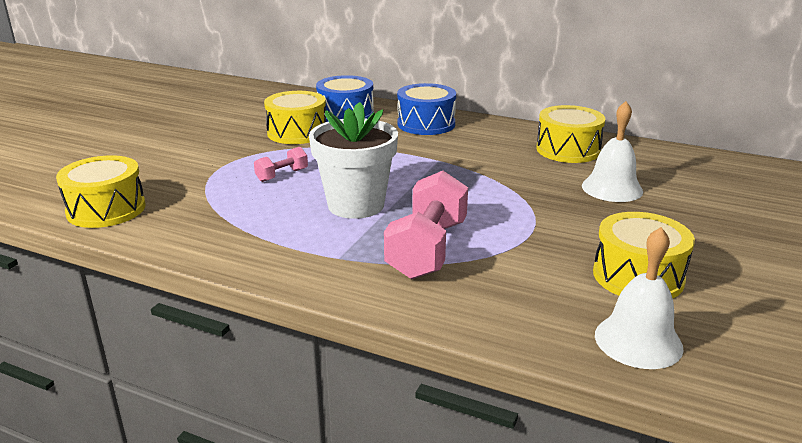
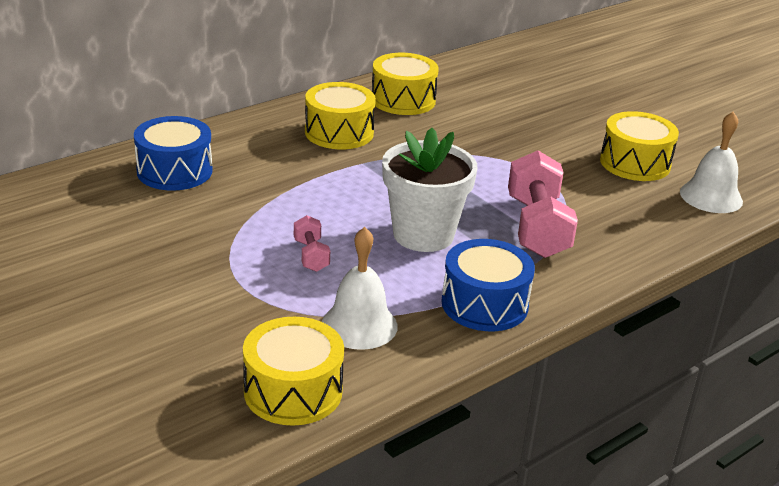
camera: 65 degrees left, 5 degrees up
yellow drum [264,91,326,144] -> yellow drum moved to [305,82,376,149]
pink dumbbell [384,171,468,279] -> pink dumbbell turned 45 degrees clockwise [508,150,578,258]
blue drum [397,83,456,135] -> blue drum moved to [441,239,535,331]
white bell [582,101,643,202] -> white bell moved to [322,227,398,350]

